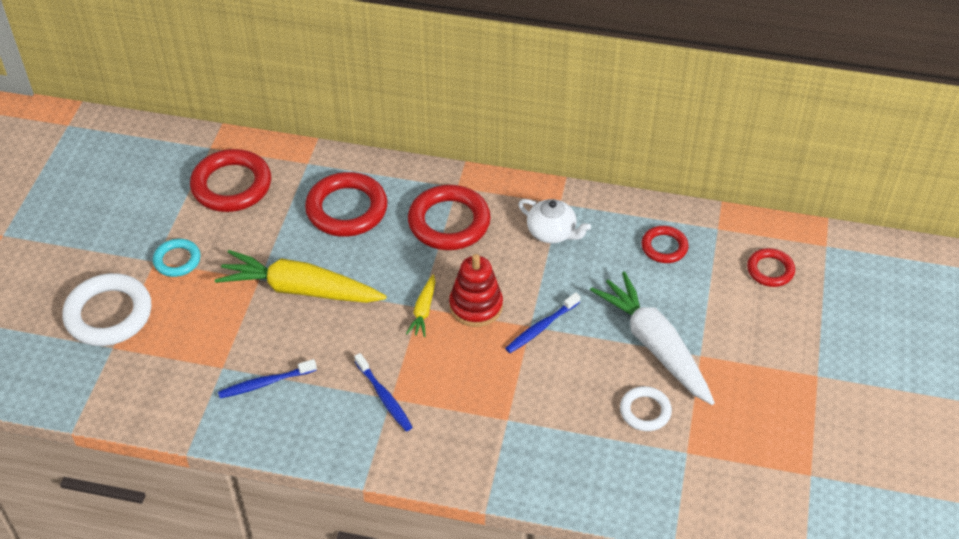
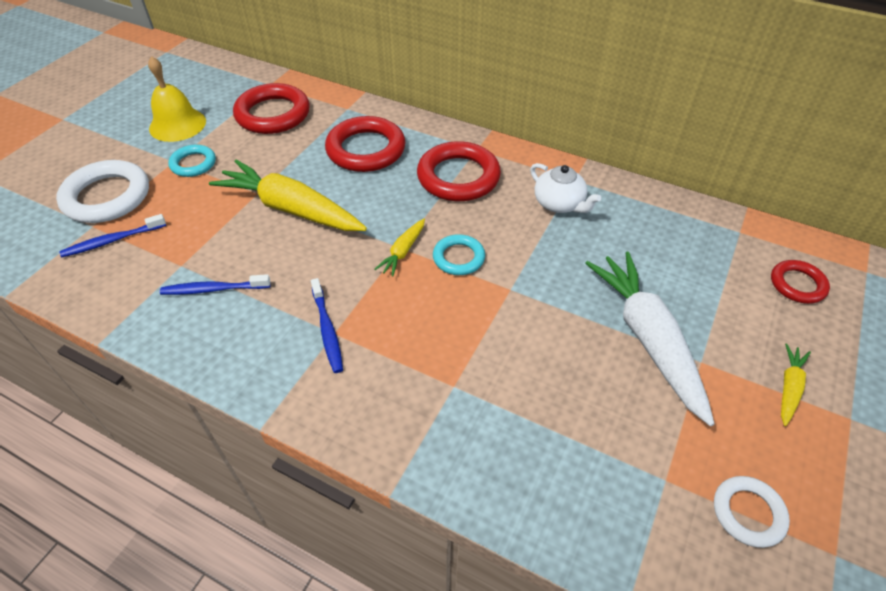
camera: 15 degrees right, 0 degrees up
red stacking toy [449,254,503,327] -> turquoise ring [433,234,485,275]
blue toothbrush [505,293,580,353] -> blue toothbrush moved to [59,214,166,257]
white ring [620,386,672,431] -> white ring moved to [714,476,790,548]
red ring [641,226,689,263] -> none
none -> yellow bell [148,56,206,142]
none -> yellow carrot [781,343,811,426]

